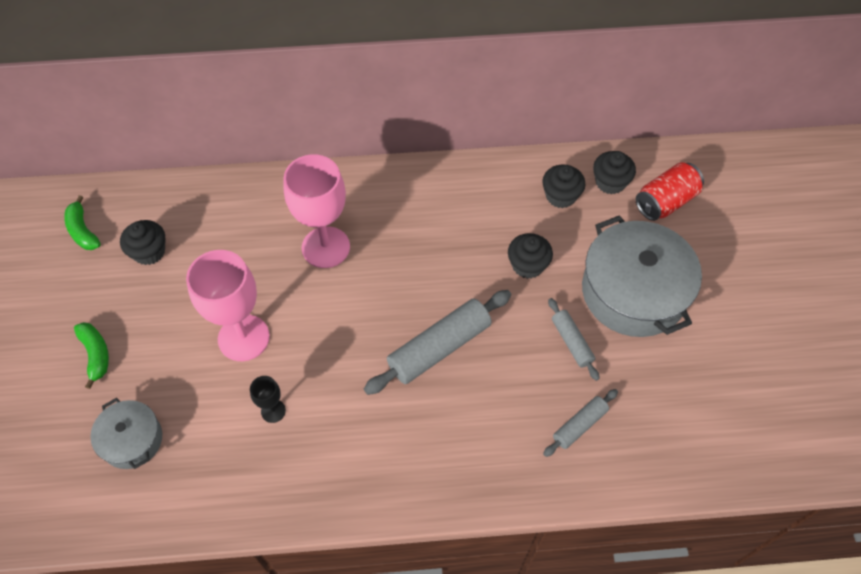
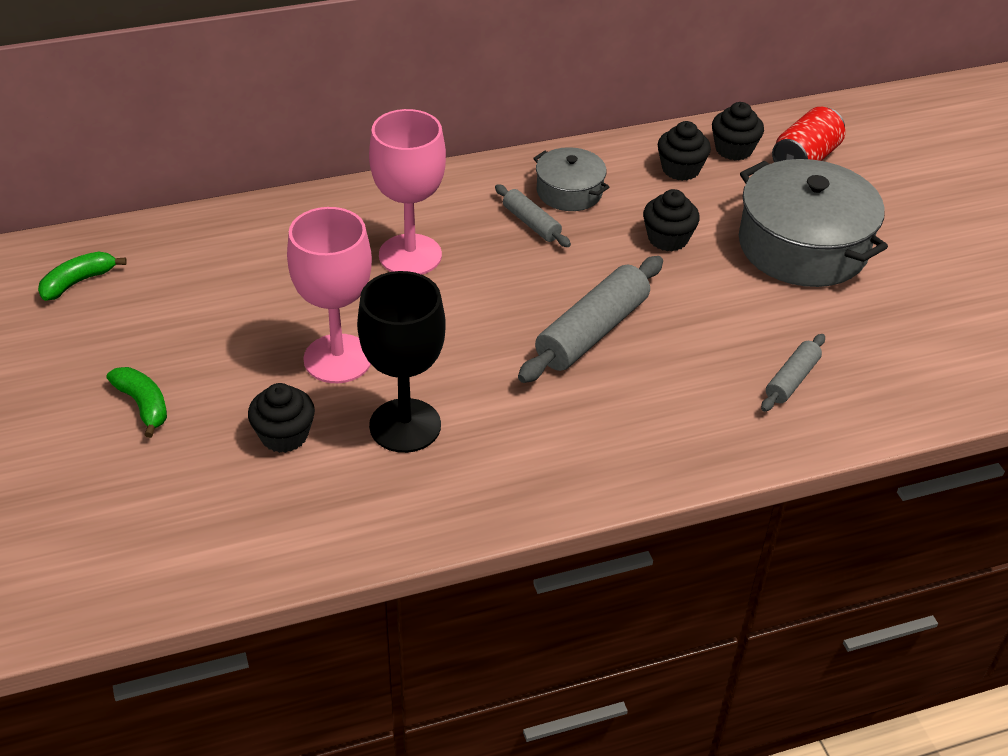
camera: 15 degrees left, 15 degrees down
green banana [64,195,101,250] -> green banana turned 90 degrees clockwise [38,252,127,301]
grey pot [90,398,162,469] -> grey pot moved to [533,147,609,211]
black cupcake [120,220,166,265] -> black cupcake moved to [248,383,315,453]
black goblet [250,376,286,423] -> black goblet [357,271,446,453], size x2.19
grey rolling pin [548,298,600,381] -> grey rolling pin moved to [495,184,571,247]

